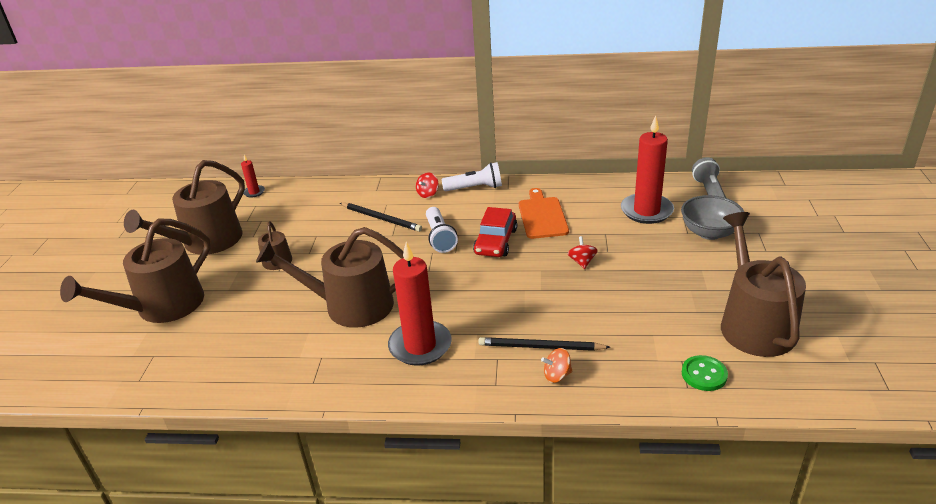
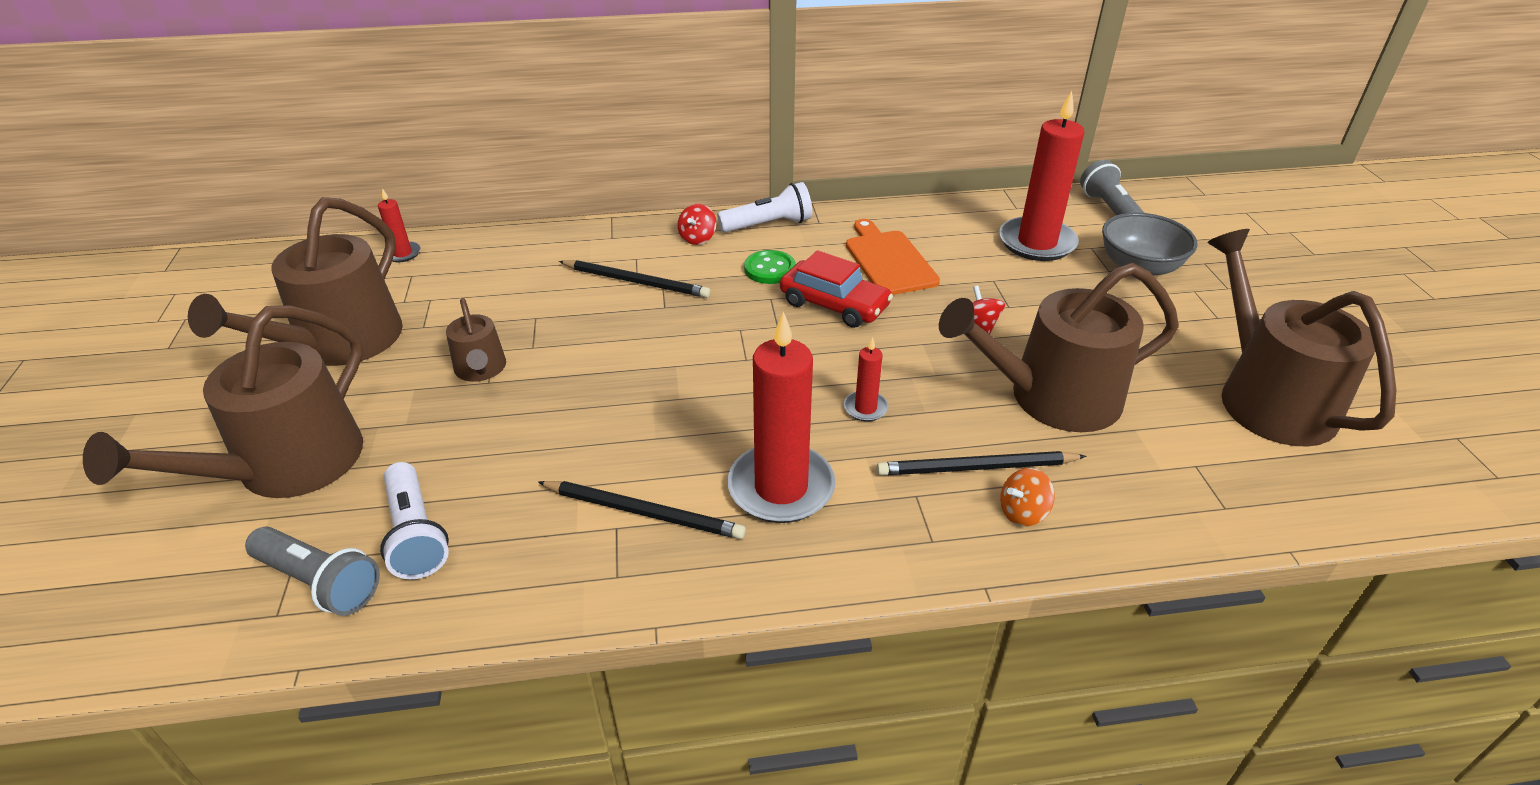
camera: 15 degrees left, 5 degrees up
brown watering can [256,227,404,328] -> brown watering can moved to [939,263,1179,432]
white flashlight [426,207,458,253] -> white flashlight moved to [380,462,449,579]
red car [473,207,517,257] -> red car turned 60 degrees counterclockwise [780,250,893,328]
green button [682,355,728,391] -> green button moved to [744,250,796,284]
none -> grey flashlight [245,527,380,616]
none -> black pencil [538,481,746,539]
none -> red candle [844,337,889,422]

